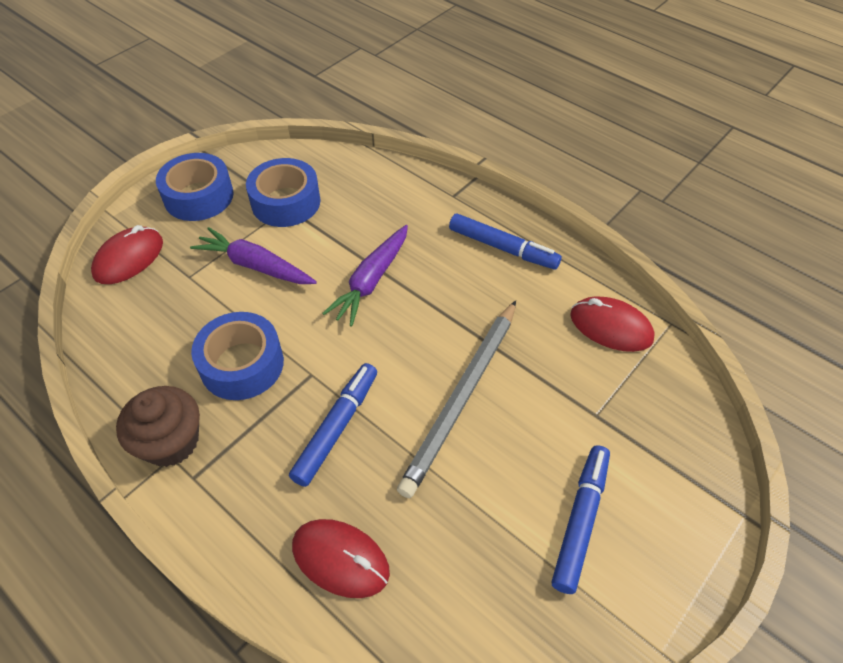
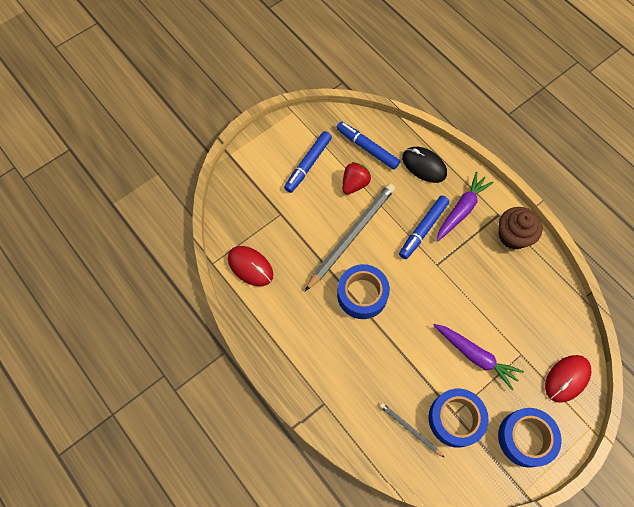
camera: 170 degrees left, 15 degrees up
blue tape [191,312,284,400] -> blue tape moved to [337,264,390,319]
red mouse [292,519,390,598] -> black mouse [402,147,447,183]
purple carrot [322,225,408,326] -> purple carrot moved to [436,172,494,242]
blue marker [449,213,562,270] -> blue marker moved to [336,121,400,170]
none -> red strawberry [342,162,371,194]
none -> grey pencil [379,403,445,458]

